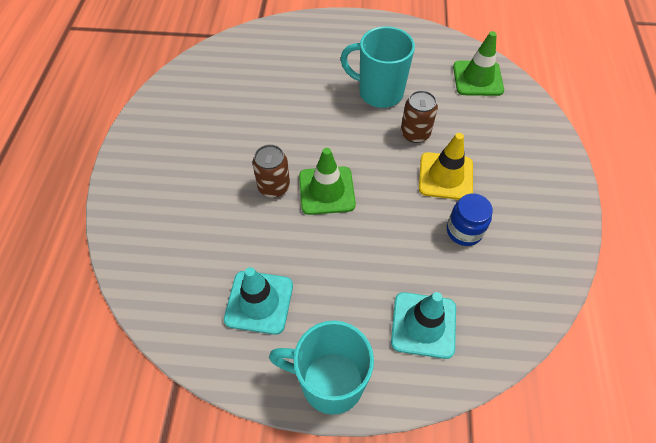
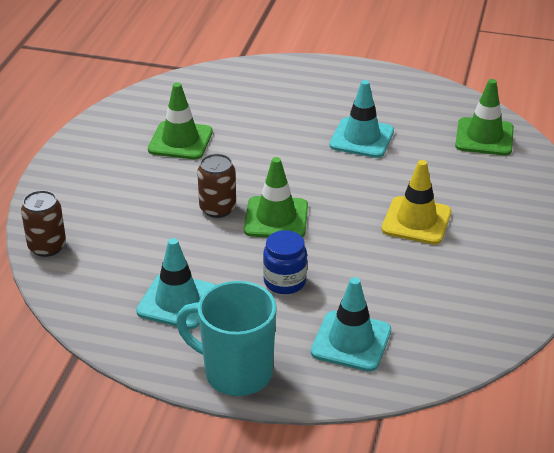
camera: 10 degrees right, 20 degrees down
turquoise mug [340,26,415,108] -> turquoise traffic cone [329,80,394,158]
brown can [401,90,438,143] -> brown can moved to [21,190,66,257]
blue jar [447,193,493,246] -> blue jar moved to [263,230,307,294]
none -> green traffic cone [148,83,213,159]

